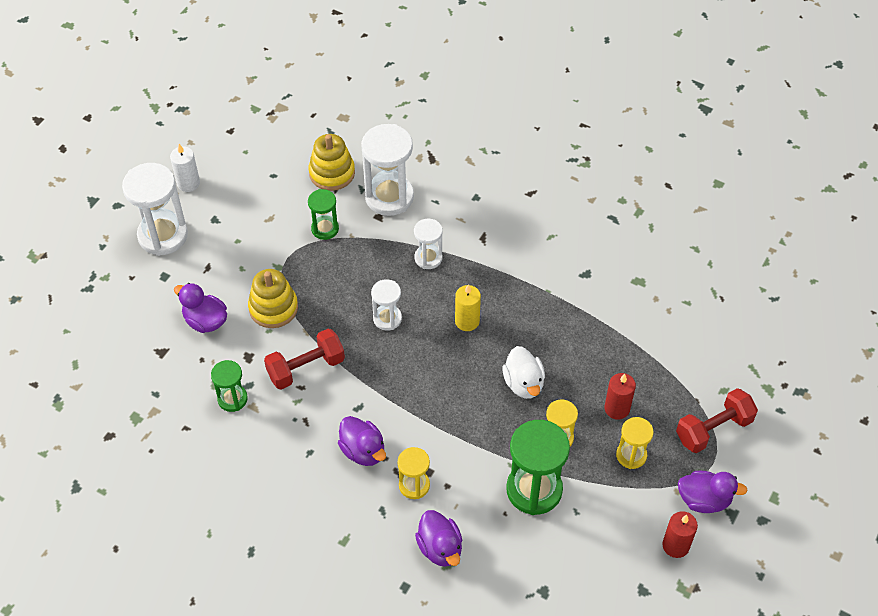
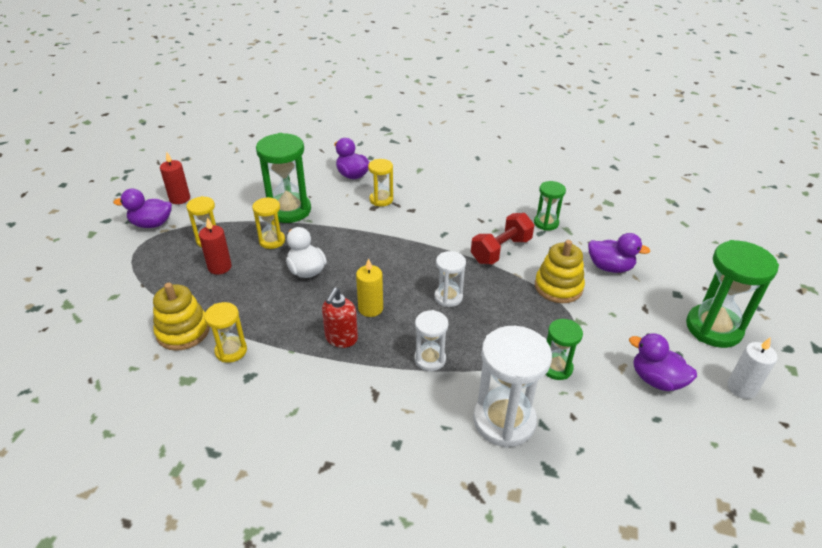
camera: 165 degrees right, 15 degrees down
white hourglass [122,163,188,256] -> green hourglass [686,240,779,348]
yellow stacking toy [308,134,355,191] -> yellow stacking toy moved to [153,283,210,351]
purple duck [338,416,386,466] -> purple duck moved to [629,333,697,391]
red dumbbell [676,388,758,453] -> none
none -> yellow hourglass [204,302,247,363]
none -> red soap dispenser [322,288,358,348]

